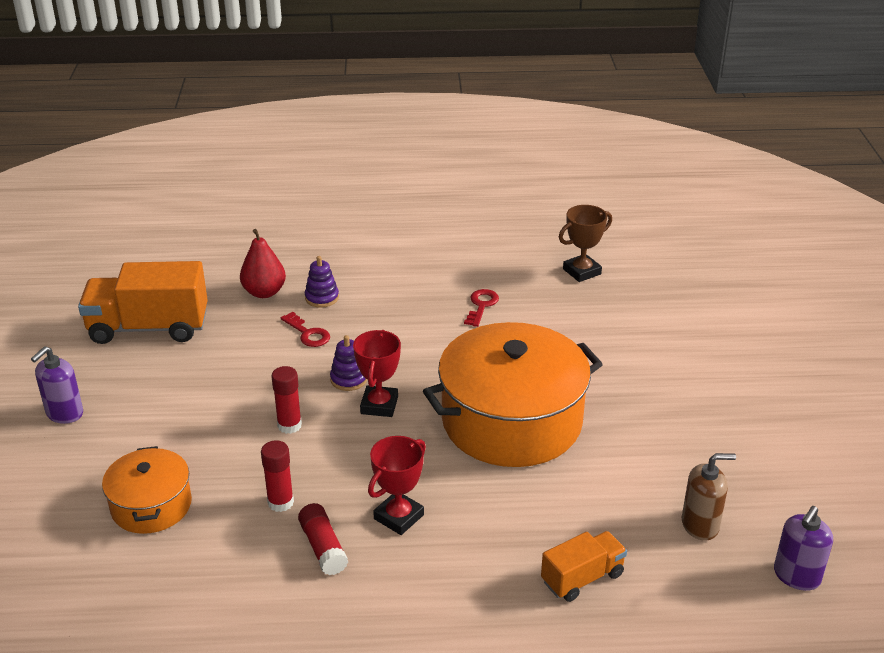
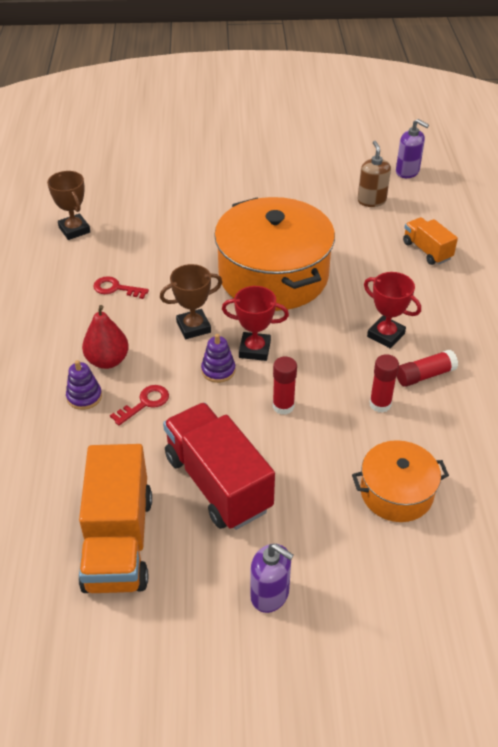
camera: 90 degrees left, 10 degrees up
red pear [240,229,286,298] -> red pear moved to [82,305,129,369]
none -> brown trophy [160,264,222,339]
none -> red truck [163,402,275,530]

